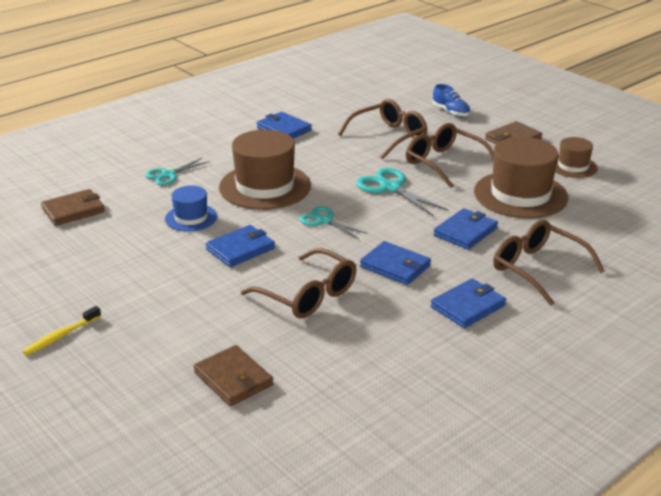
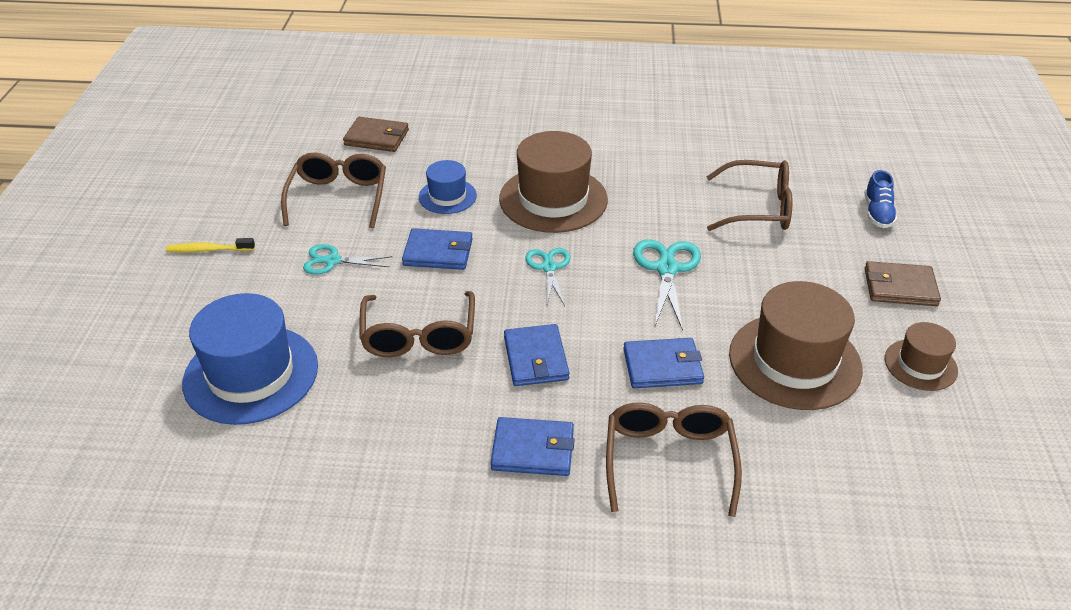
camera: 45 degrees right, 10 degrees up
turquoise scissors [145,158,210,185] -> turquoise scissors moved to [303,244,392,274]
brown wallet [193,345,274,406] -> blue hat [182,293,318,425]
blue wallet [257,112,312,138] -> none
brown glasses [406,123,494,188] -> brown glasses moved to [281,152,386,228]

